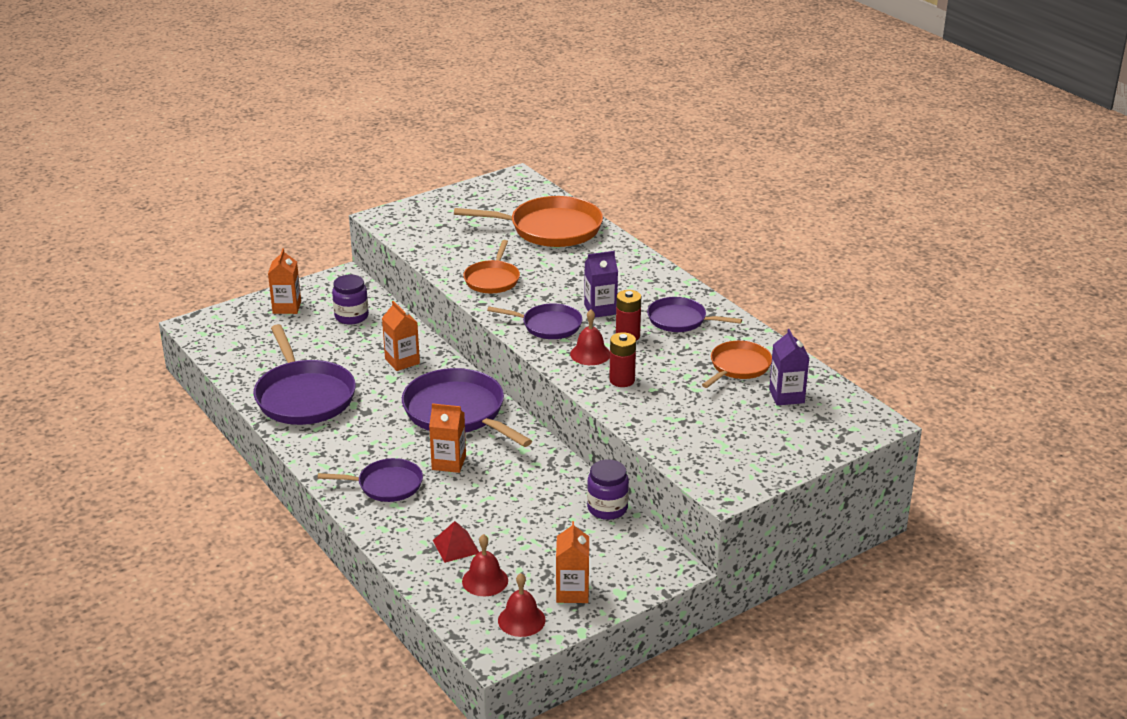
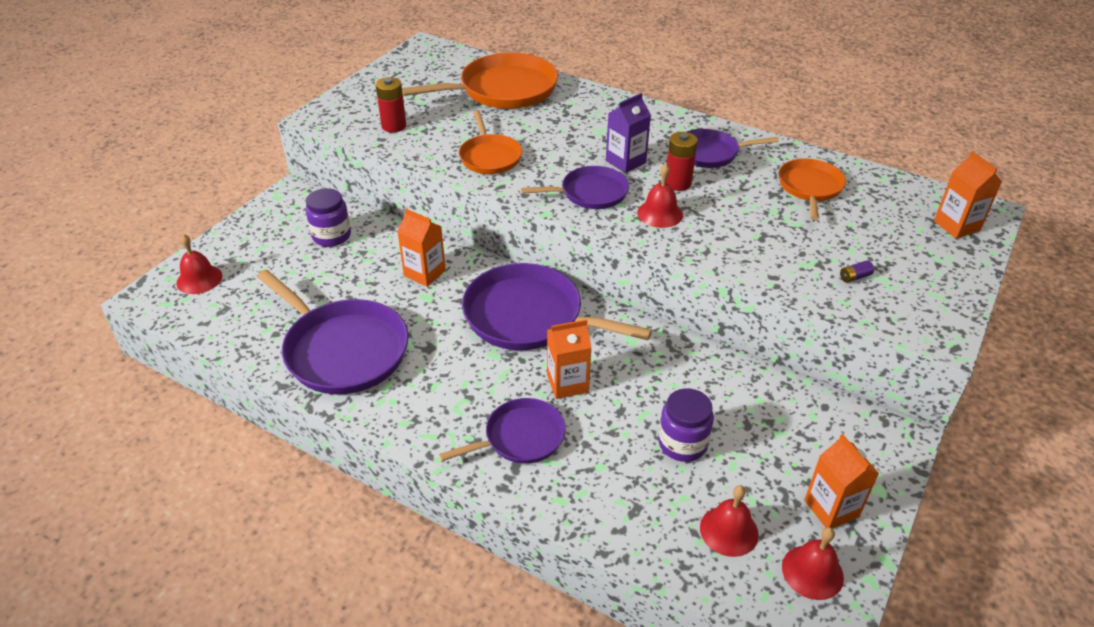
camera: 25 degrees left, 10 degrees up
orange carton [268,248,301,314] -> orange carton moved to [934,151,1002,239]
red pyramid [433,521,479,563] -> none
purple jar [587,459,629,520] -> purple jar moved to [658,388,714,462]
red battery [609,332,636,387] -> red battery moved to [376,77,406,133]
purple carton [769,329,809,406] -> none
none -> red bell [176,234,222,294]
none -> purple battery [840,261,874,283]

